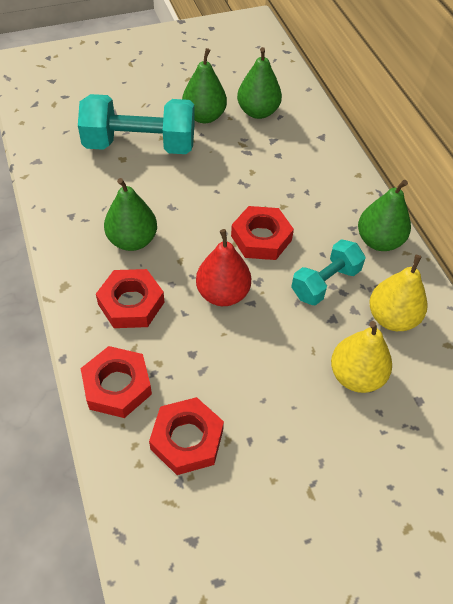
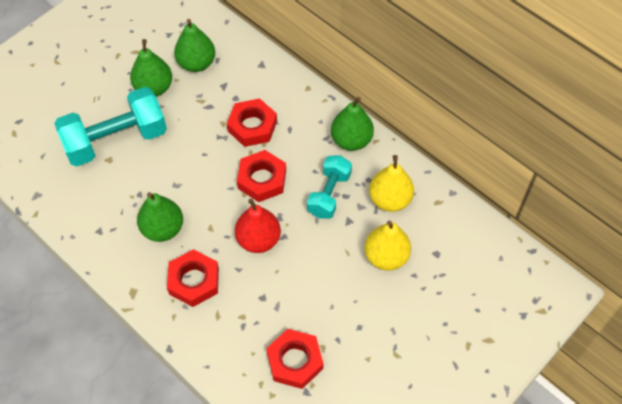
camera: 25 degrees left, 5 degrees up
red nut [81,346,152,418] -> red nut moved to [227,98,277,147]

